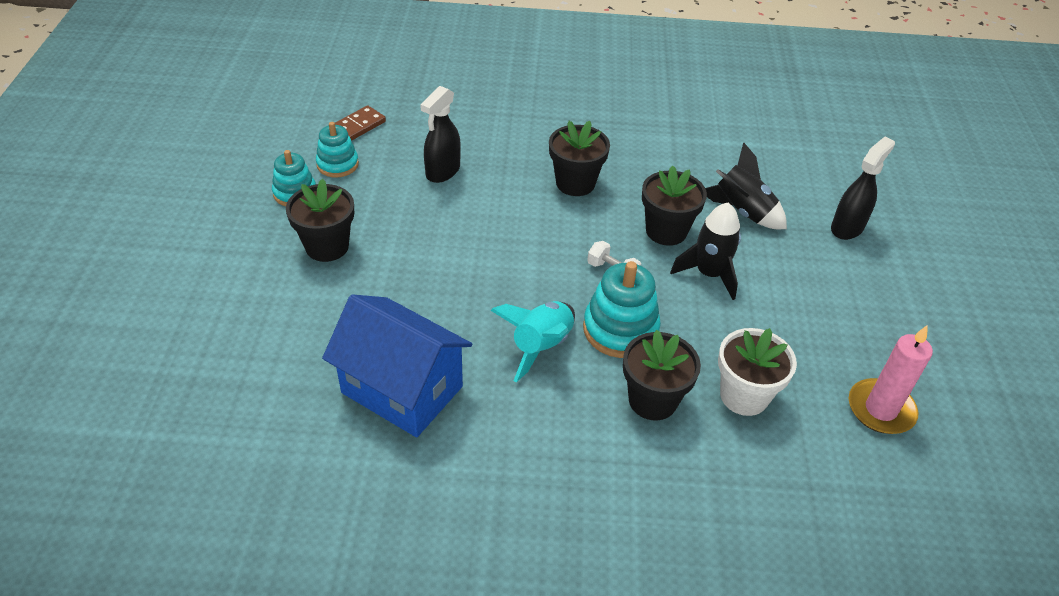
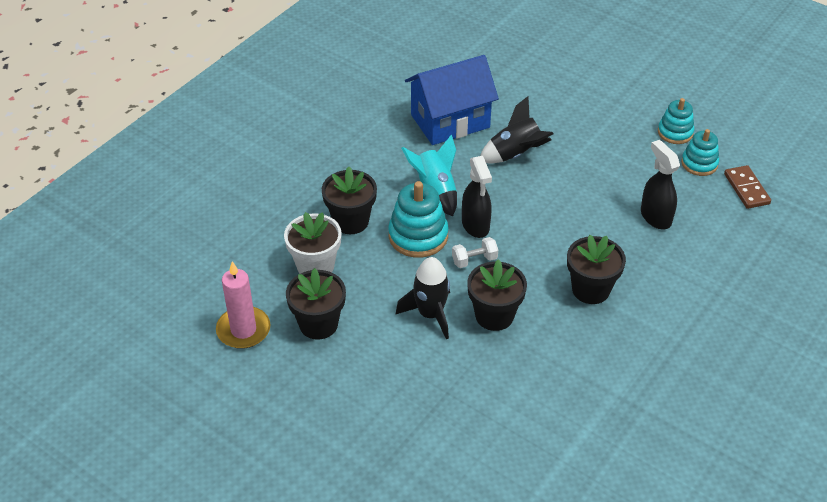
camera: 125 degrees right, 0 degrees up
black flower pot [286,179,354,262] -> black flower pot moved to [286,268,346,340]
black rocket [705,143,787,229] -> black rocket moved to [480,96,553,164]
black spray bottle [831,137,895,240] -> black spray bottle moved to [462,156,492,238]

